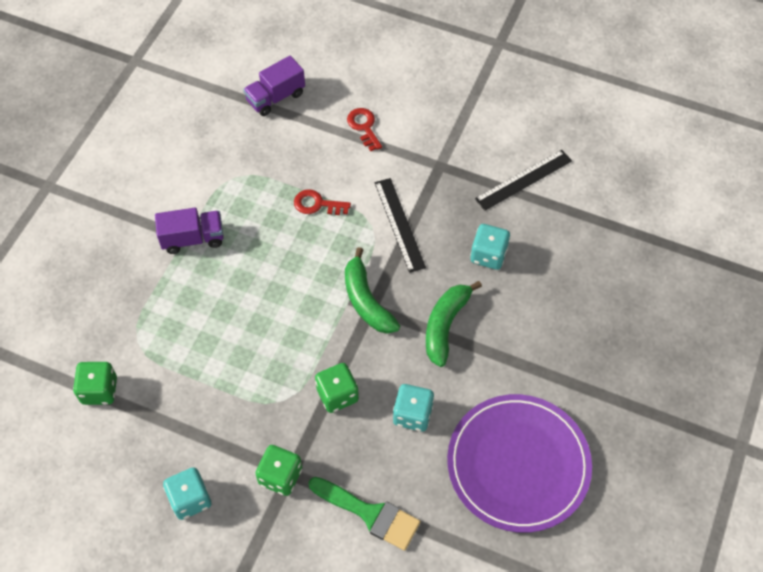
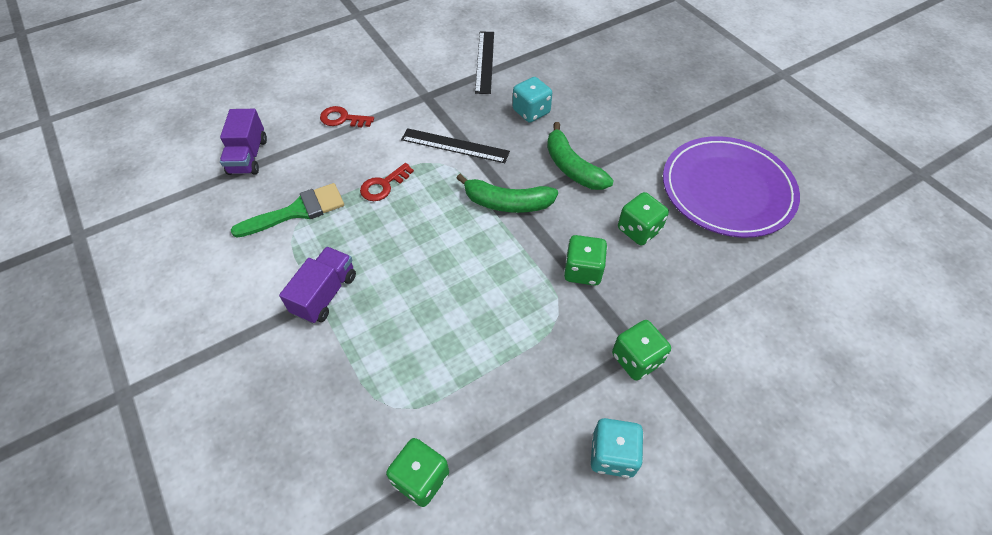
camera: 55 degrees left, 5 degrees down
green brush [308,477,420,551] -> green brush moved to [231,183,344,238]
turquoise dice [393,384,434,432] -> green dice [618,192,669,245]

